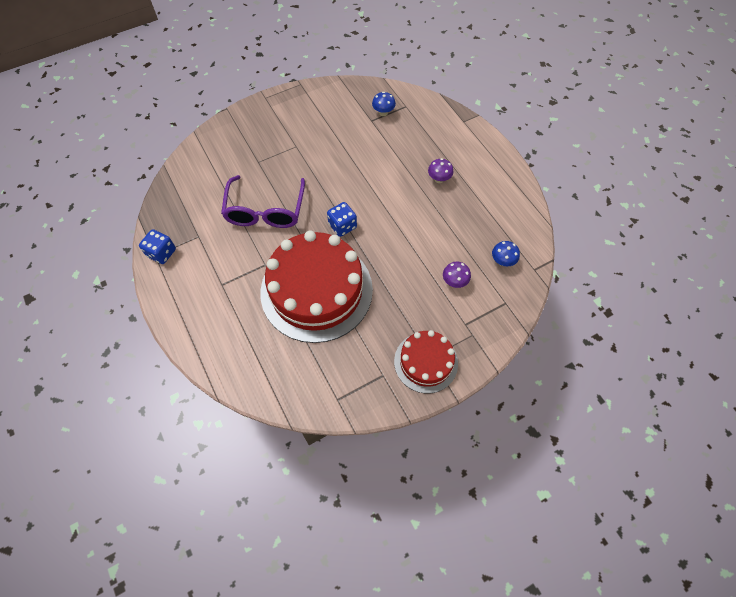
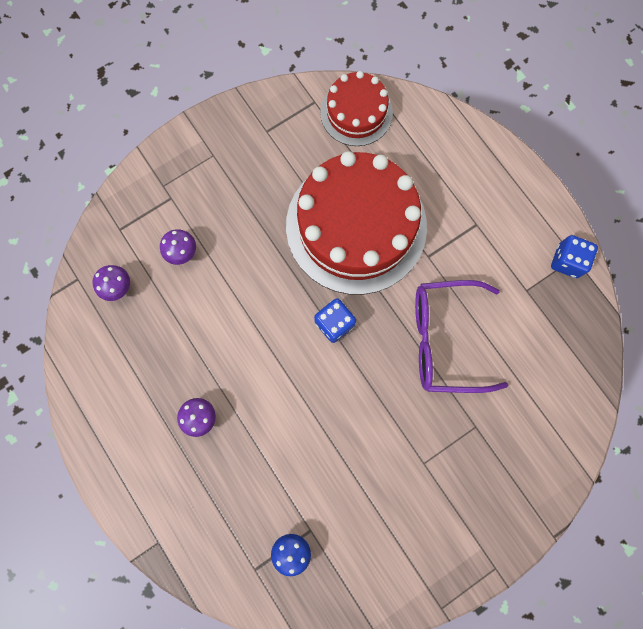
camera: 175 degrees right, 15 degrees up
purple glasses [221,175,305,228] -> purple glasses turned 90 degrees counterclockwise [415,280,508,393]
red cake [394,330,458,393] -> red cake moved to [320,71,393,146]
blue mushroom [492,241,520,266] -> purple mushroom [92,265,130,301]

